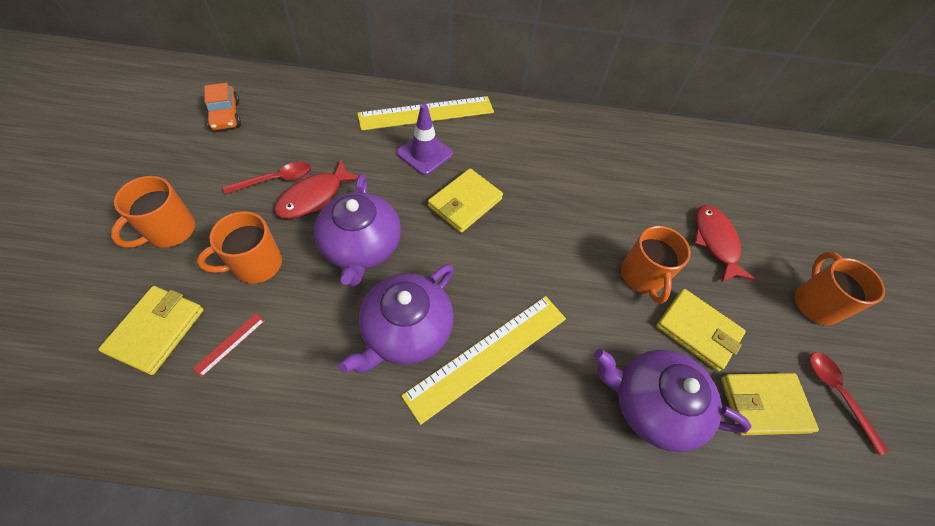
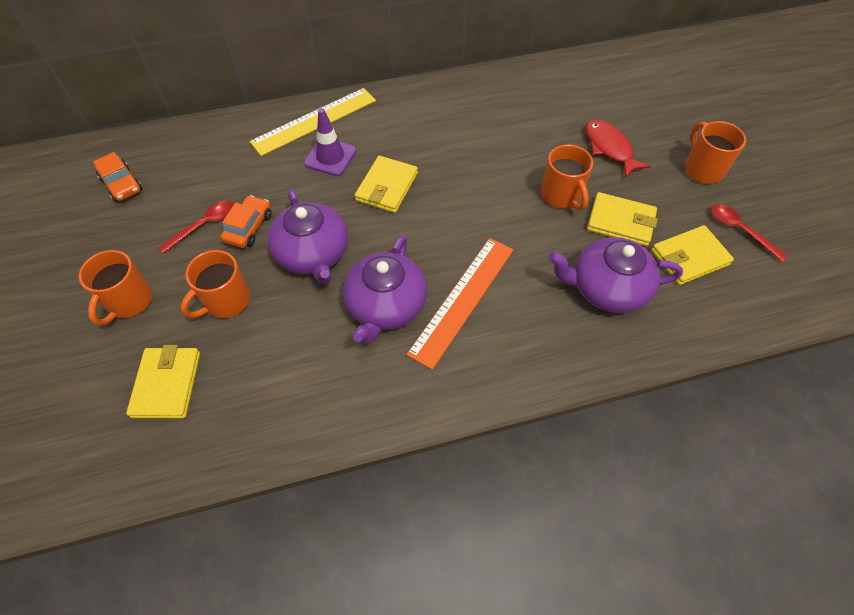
camera: 15 degrees left, 0 degrees up
red ruler [193,313,265,377] -> none
red fish [274,159,358,219] -> orange car [221,195,272,248]
yellow ruler [401,296,566,425] -> orange ruler [406,238,514,370]

